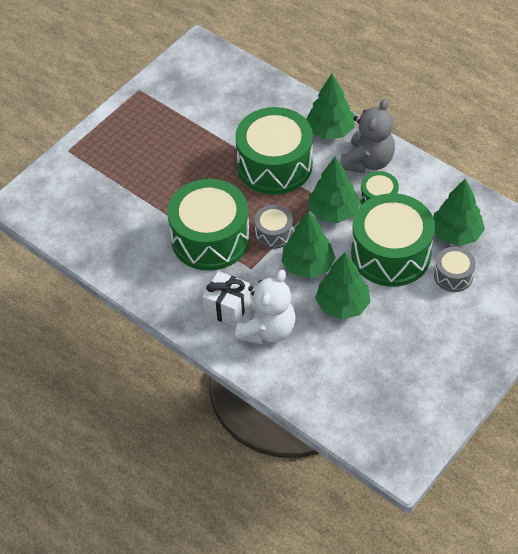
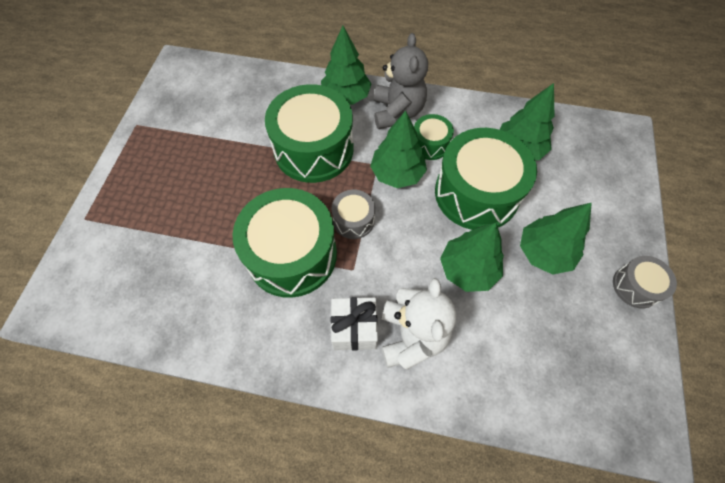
camera: 30 degrees left, 10 degrees up
green tree [282,211,335,278] -> green tree moved to [520,202,592,275]
grey drum [434,247,476,292] -> grey drum moved to [613,256,677,308]

